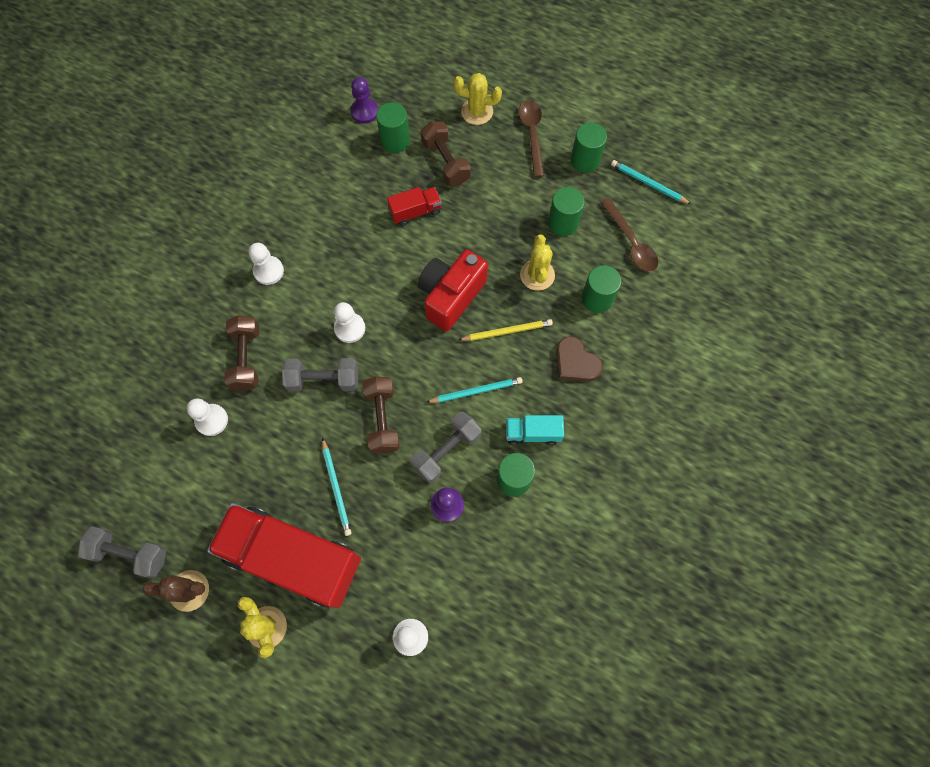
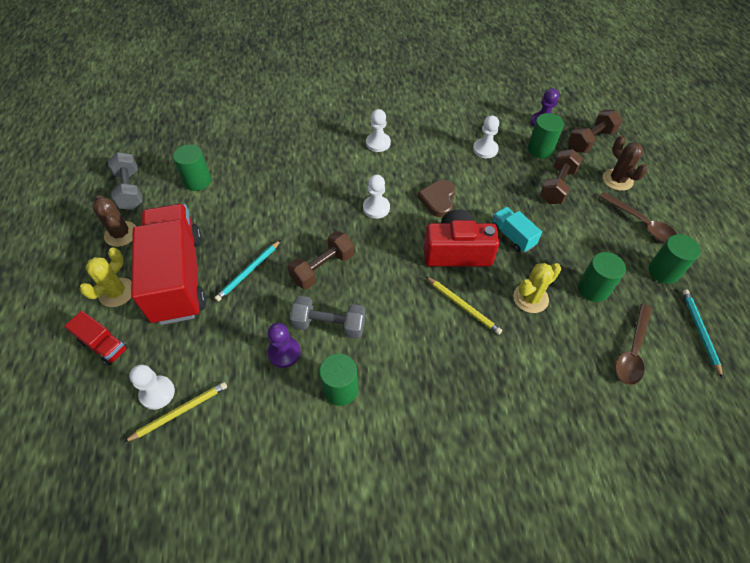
camera: 55 degrees right, 15 degrees down
white pawn [187,398,228,436] -> white pawn moved to [473,115,499,158]
brown dumbbell [224,315,259,391] -> brown dumbbell moved to [568,110,622,153]
grey dumbbell [282,358,358,392] -> none
red truck [387,187,442,226] -> red truck moved to [65,311,128,365]
turquoise pencil [426,377,523,403] -> none
yellow cactus [453,73,502,125] -> brown cactus [603,135,648,191]
turquoise truck [506,415,564,445] -> turquoise truck moved to [492,207,542,253]
brown spoon [519,100,544,177] -> brown spoon turned 90 degrees clockwise [599,192,677,243]
brown heart [556,336,603,381] -> brown heart moved to [418,180,455,217]
green cylinder [582,265,621,313] -> green cylinder moved to [173,144,211,191]
none -> yellow pencil [124,382,227,442]

